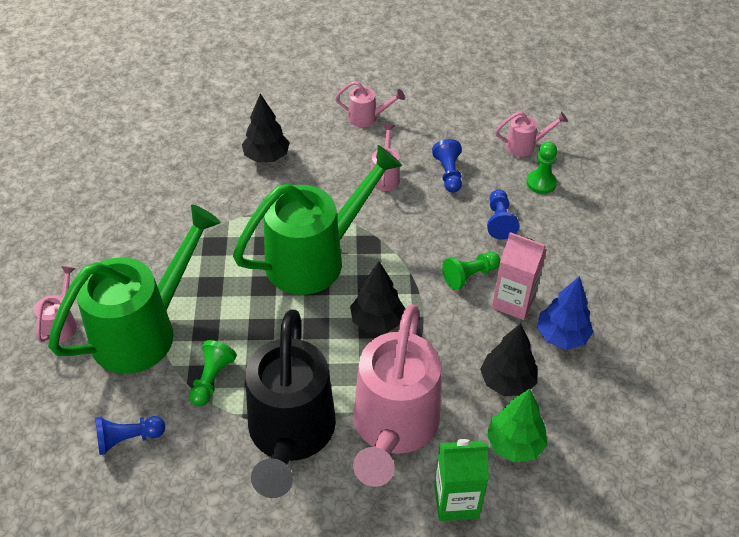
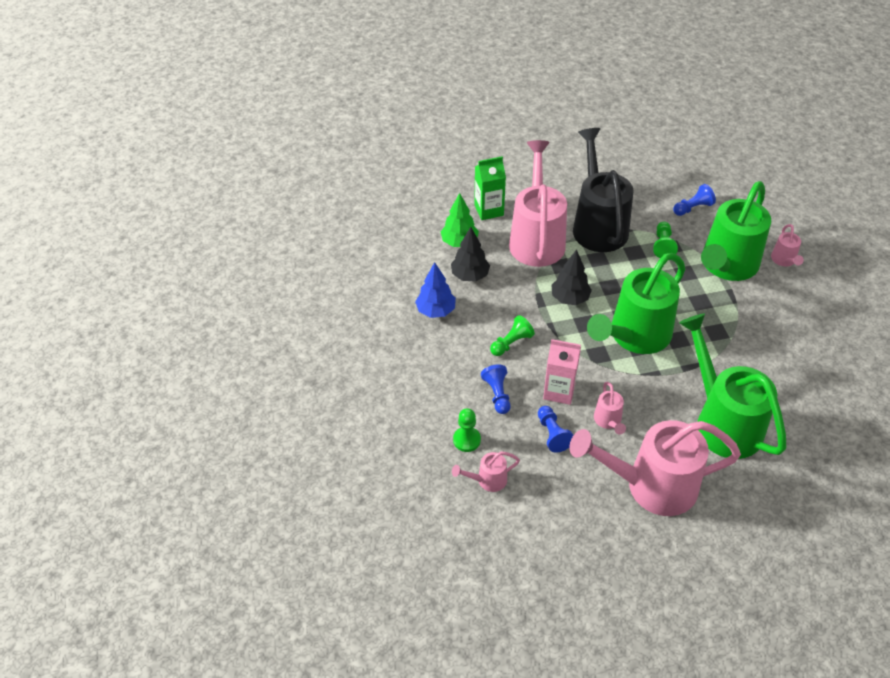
camera: 170 degrees right, 0 degrees up
black tree [242,93,290,163] -> green watering can [679,313,786,459]
pink watering can [335,81,405,127] -> pink watering can [569,420,741,516], size x2.35
pink carton [492,232,547,320] -> pink carton moved to [543,339,581,405]

